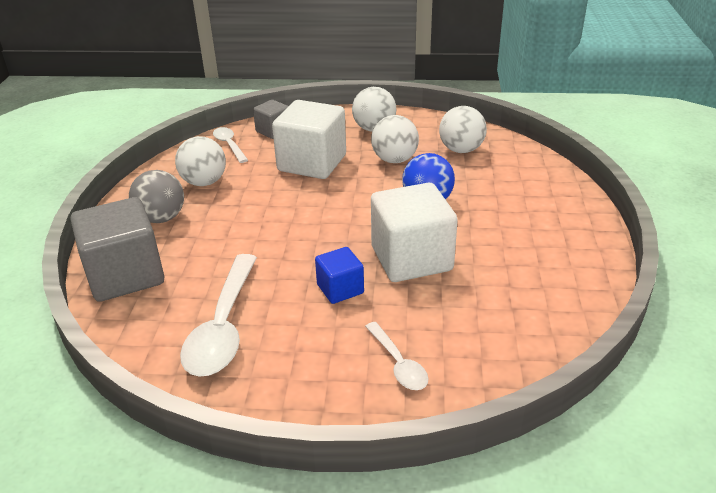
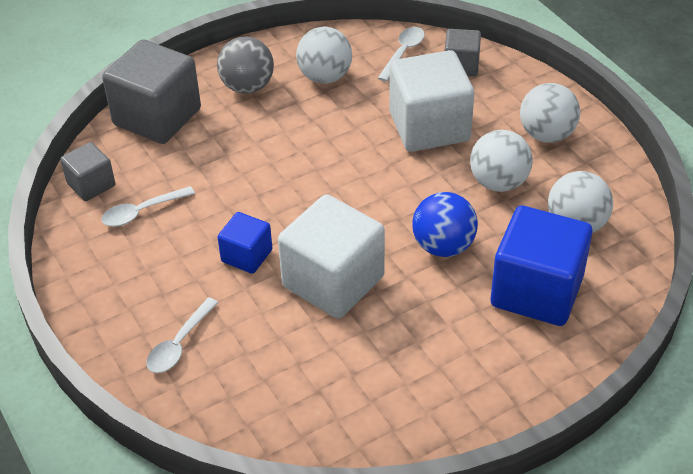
camera: 55 degrees right, 10 degrees up
white spoon [180,254,257,377] -> white spoon [101,186,195,227], size x0.53
none -> grey cube [60,142,115,201]
none -> blue cube [490,206,592,326]

